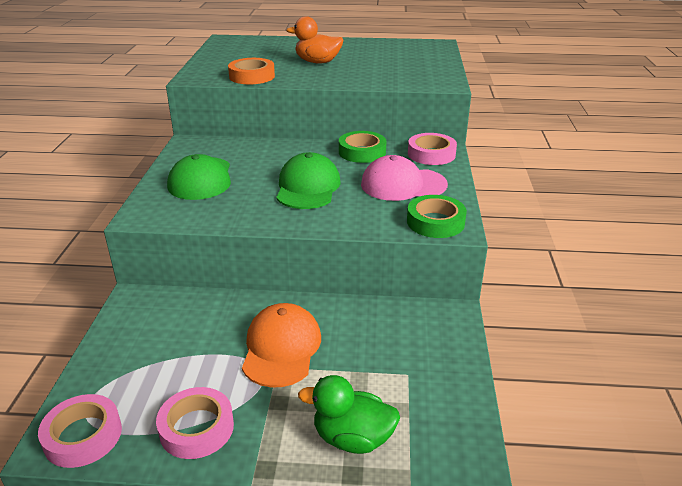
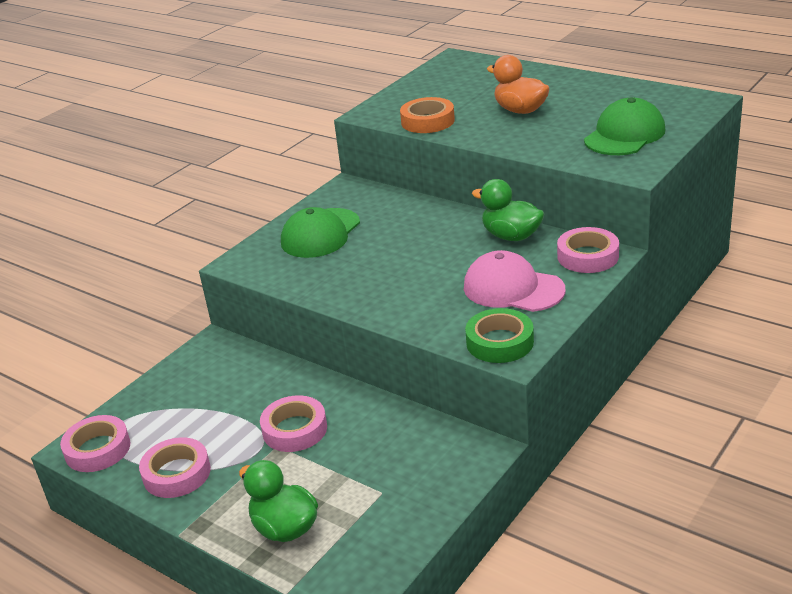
camera: 35 degrees right, 0 degrees up
orange cap [242,303,321,387] -> pink tape [260,395,327,452]
green cap [276,152,341,209] -> green cap moved to [584,98,665,155]
green tape [339,131,386,163] -> green duck [472,179,544,241]

